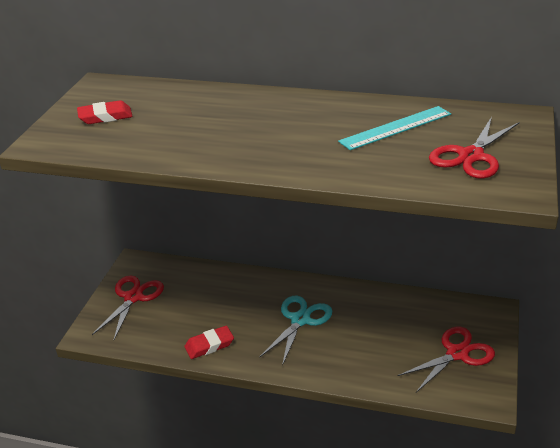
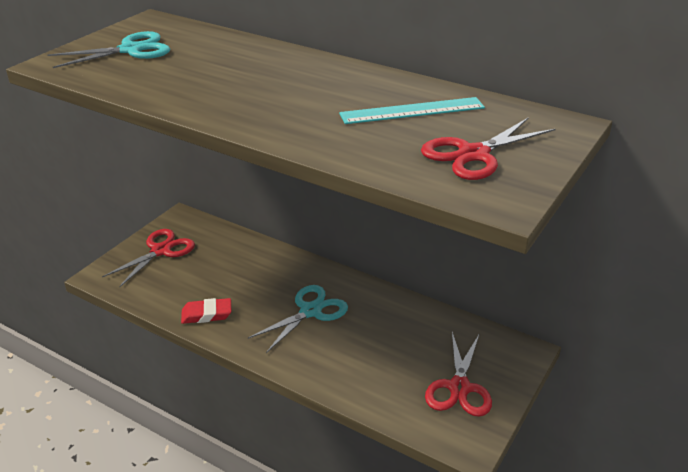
camera: 15 degrees right, 0 degrees up
red eraser [77,100,133,124] -> turquoise scissors [47,31,170,68]
red scissors [397,327,495,392] -> red scissors turned 120 degrees clockwise [425,332,492,417]

